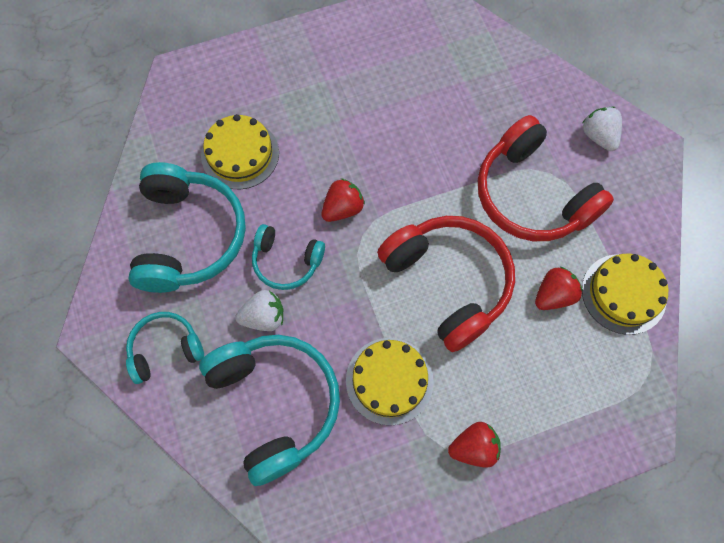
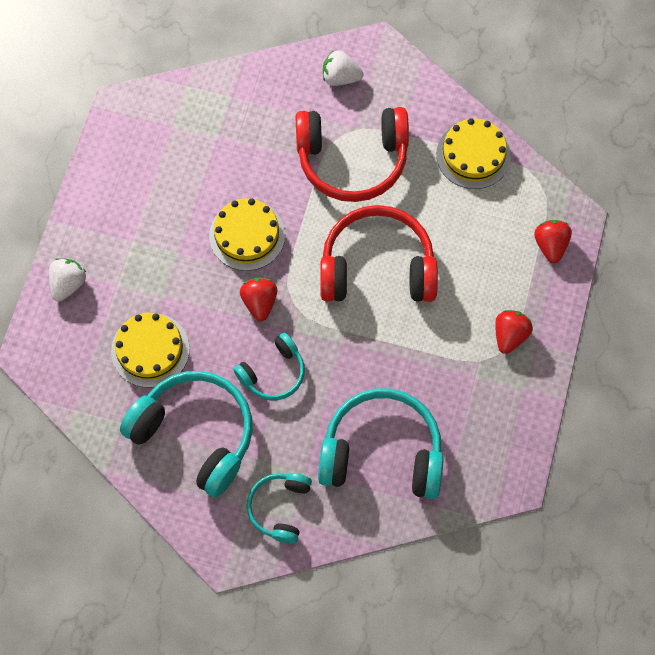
camera: 55 degrees left, 0 degrees up
white strawberry [235,290,284,331] -> white strawberry moved to [49,258,86,302]
yellow cake [346,338,434,426] -> yellow cake moved to [209,198,285,271]
red strawberry [535,267,583,310] -> red strawberry moved to [534,220,572,263]

